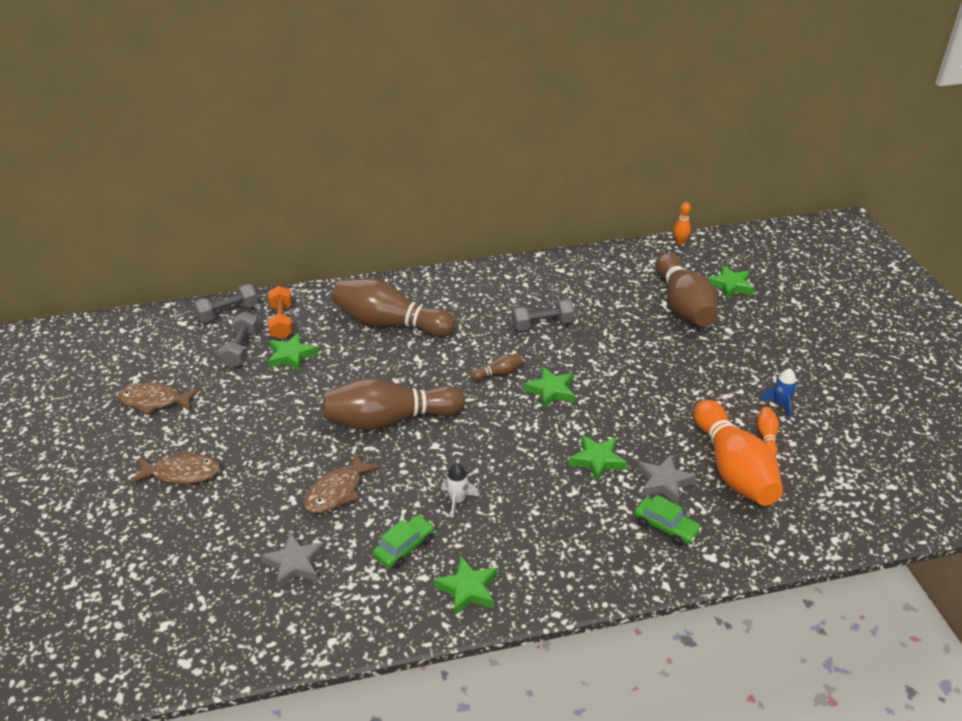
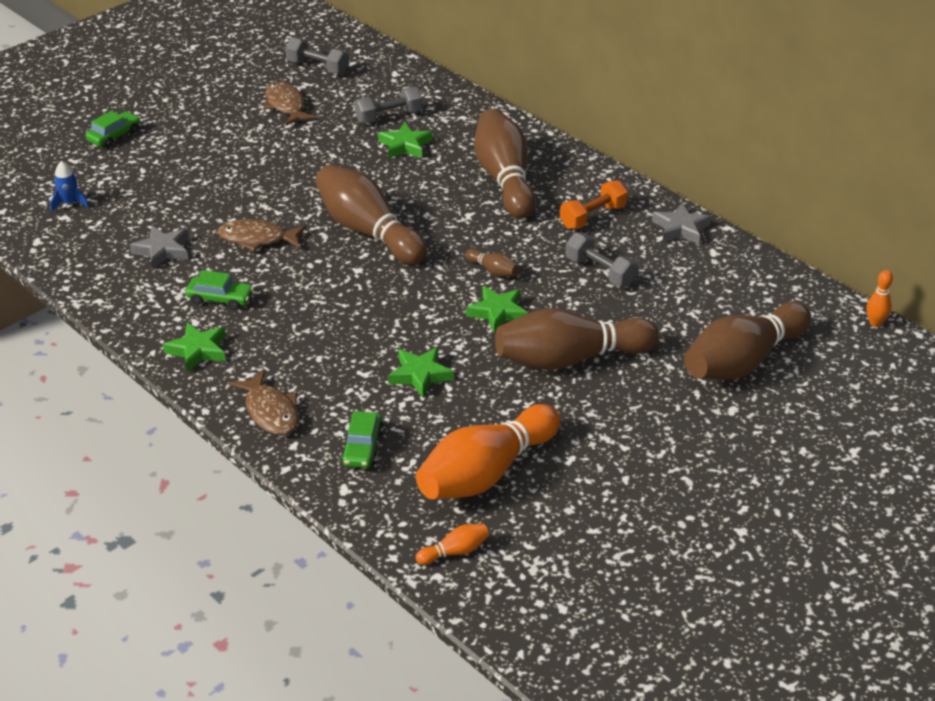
camera: 60 degrees right, 0 degrees up
brown fish [130,449,220,484] -> brown fish moved to [229,370,299,435]
grey dumbbell [193,284,258,322] -> grey dumbbell moved to [285,37,349,74]
orange dumbbell [268,286,293,339] -> orange dumbbell moved to [560,180,628,229]
white rocket [441,464,479,517] -> none
grey star [637,454,696,505] -> grey star moved to [652,203,711,244]
green star [707,265,754,299] -> none
orange bowling pin [757,407,779,456] -> orange bowling pin moved to [416,524,489,565]
blue rocket [760,368,797,418] -> blue rocket moved to [50,161,89,212]
none -> green car [86,111,140,148]
none -> brown bowling pin [495,308,659,370]

